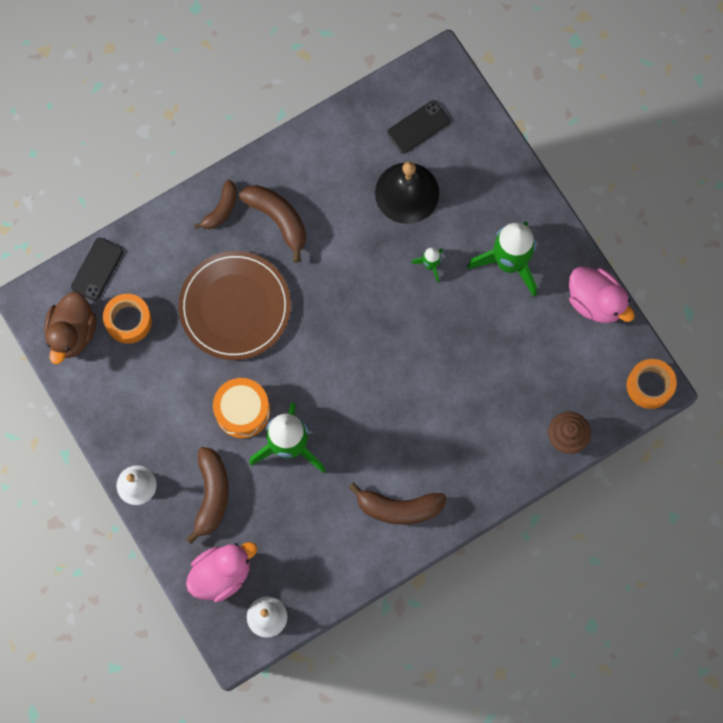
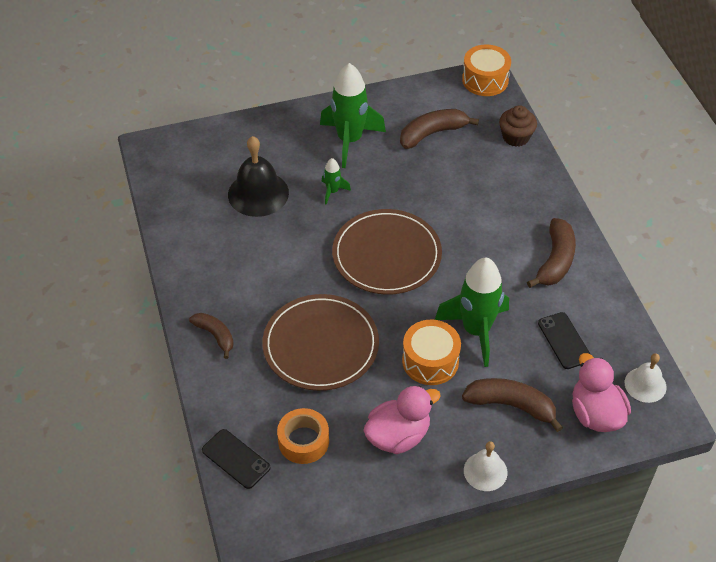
camera: 75 degrees left, 25 degrees down
brown duck [45,292,96,364] -> none
brown banana [239,185,306,262] -> brown banana moved to [400,109,479,149]
black phone [387,100,450,154] -> black phone moved to [538,312,591,369]
pink duck [569,267,635,323] -> pink duck moved to [363,385,441,454]
orange tape [627,359,677,409] -> orange drum [462,44,511,96]
none -> brown plate [332,209,442,295]

